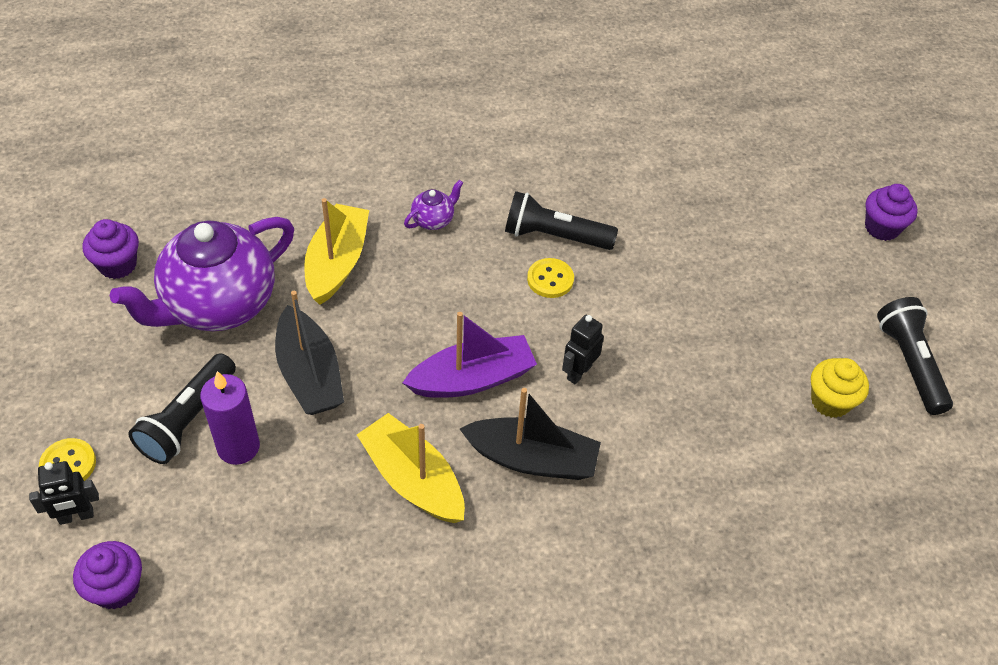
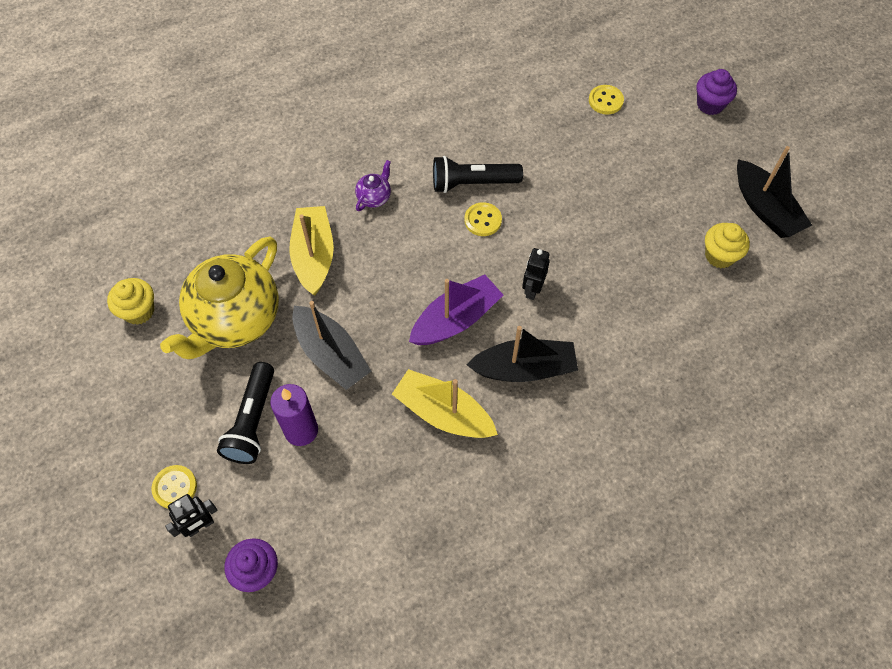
camera: 15 degrees left, 10 degrees up
purple cupcake [83,219,139,279] -> yellow cupcake [107,278,154,325]
purple teapot [110,217,294,331] -> yellow teapot [160,237,279,359]
black flashlight [877,297,953,415] -> black boat [737,146,812,238]
none -> yellow button [589,85,624,114]

